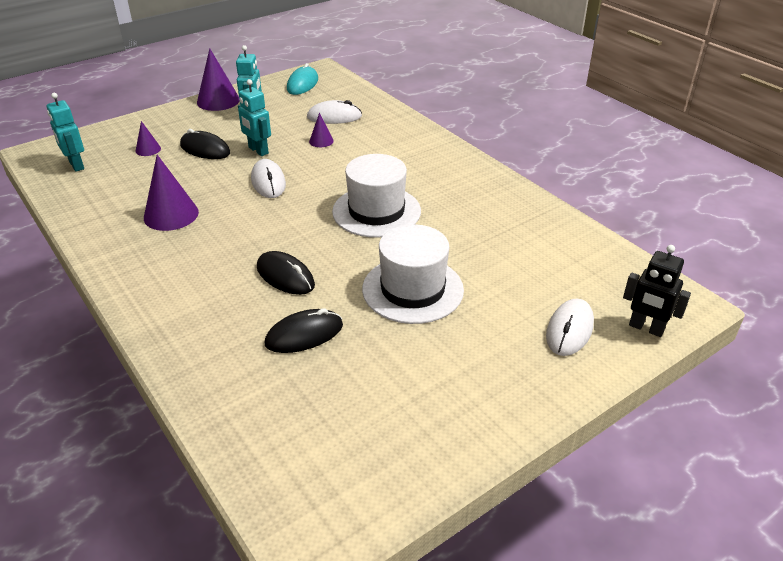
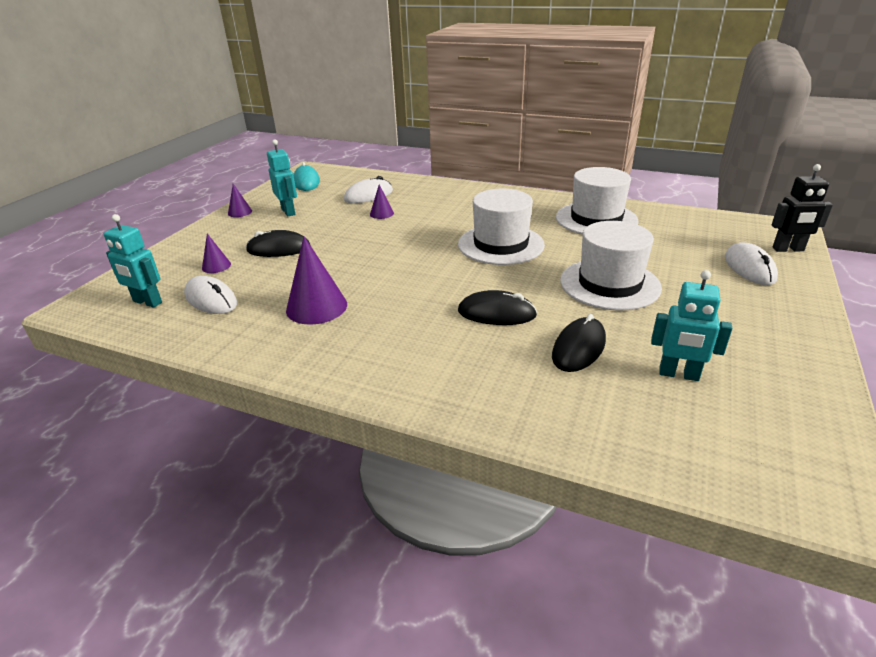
camera: 30 degrees left, 5 degrees down
purple cone [197,48,240,111] -> purple cone [228,184,252,217], size x0.53
turquoise robot [238,79,271,156] -> turquoise robot moved to [651,270,733,381]
white mouse [251,159,286,198] -> white mouse moved to [184,276,237,314]
none -> white hat [556,167,639,235]

